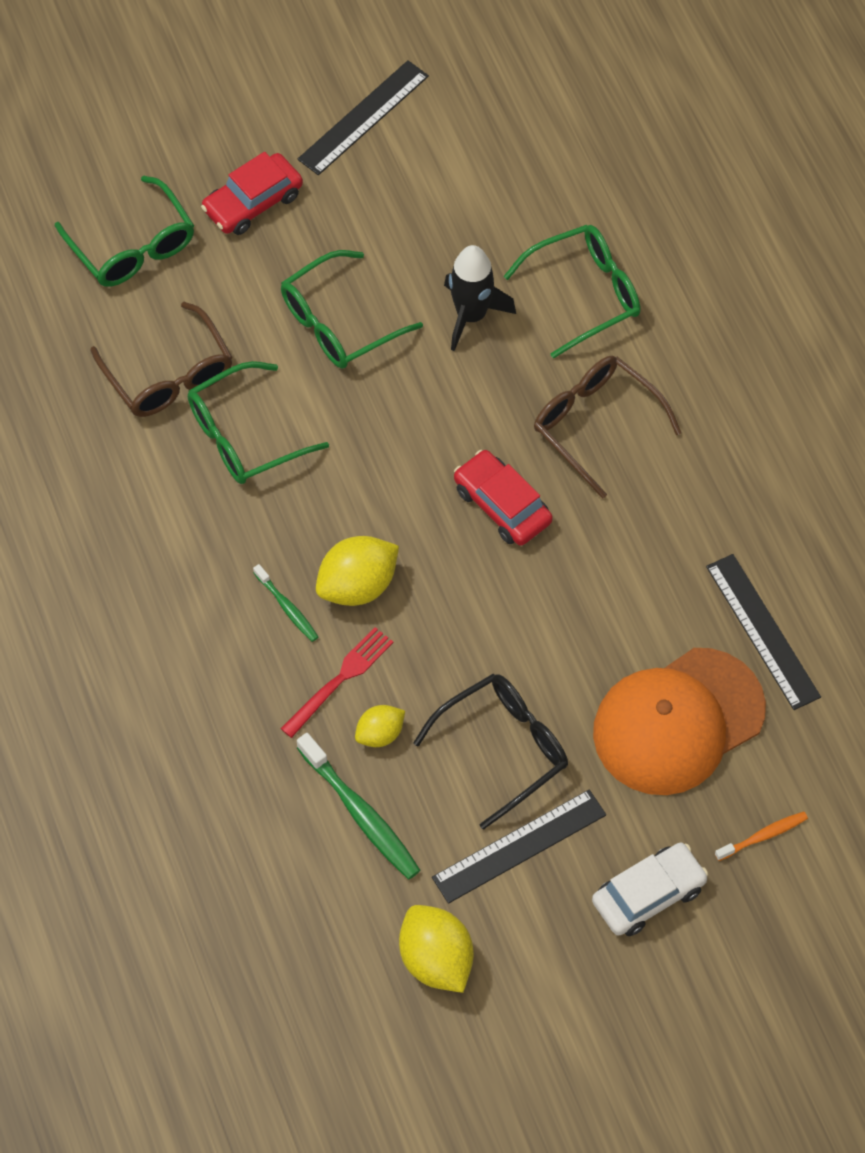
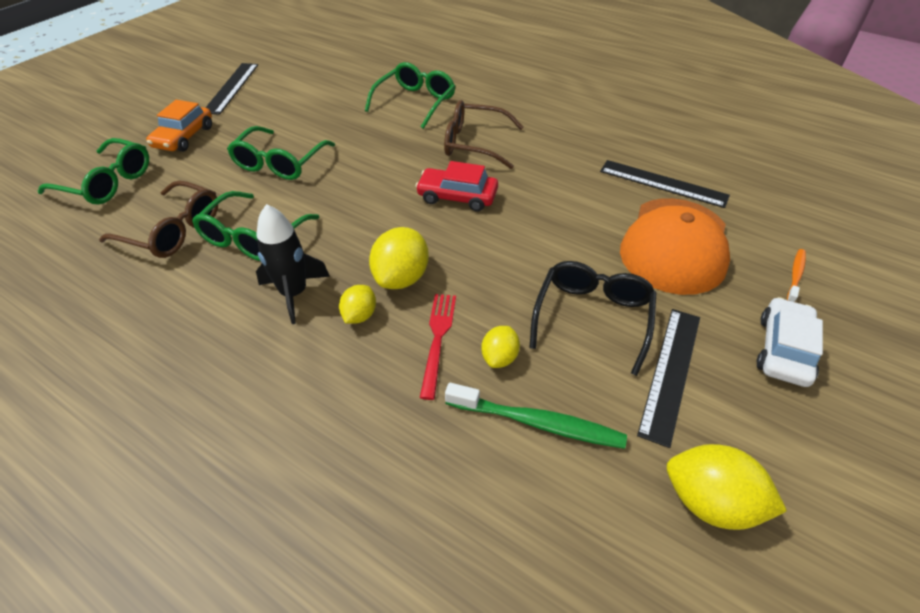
camera: 35 degrees left, 15 degrees down
red car [201,152,303,235] -> orange car [146,100,212,152]
green toothbrush [253,564,318,642] -> yellow lemon [339,285,376,324]
black rocket [444,245,516,351] -> black rocket moved to [256,204,330,324]

